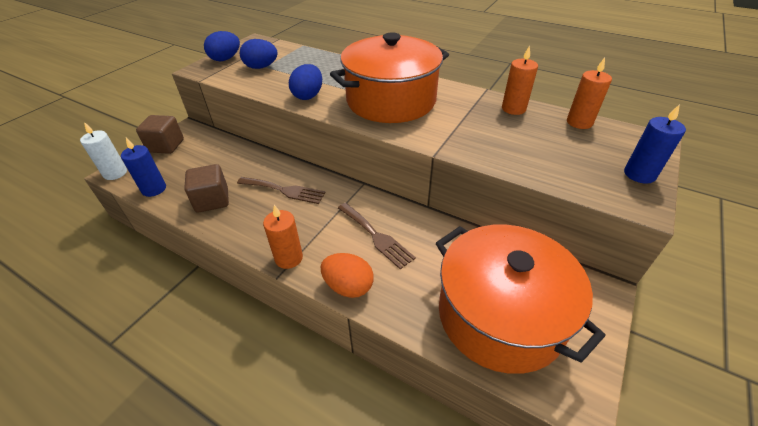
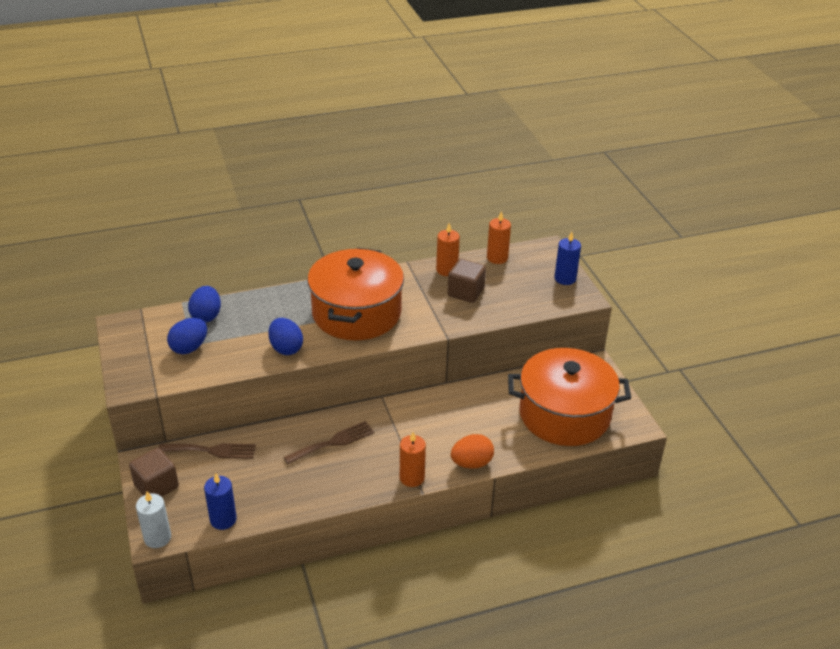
camera: 50 degrees left, 5 degrees down
brown cube [184,164,229,213] -> brown cube moved to [448,259,486,303]
blue egg [204,31,240,61] -> blue egg moved to [188,286,221,323]
brown fork [338,203,416,269] -> brown fork moved to [159,443,256,459]

